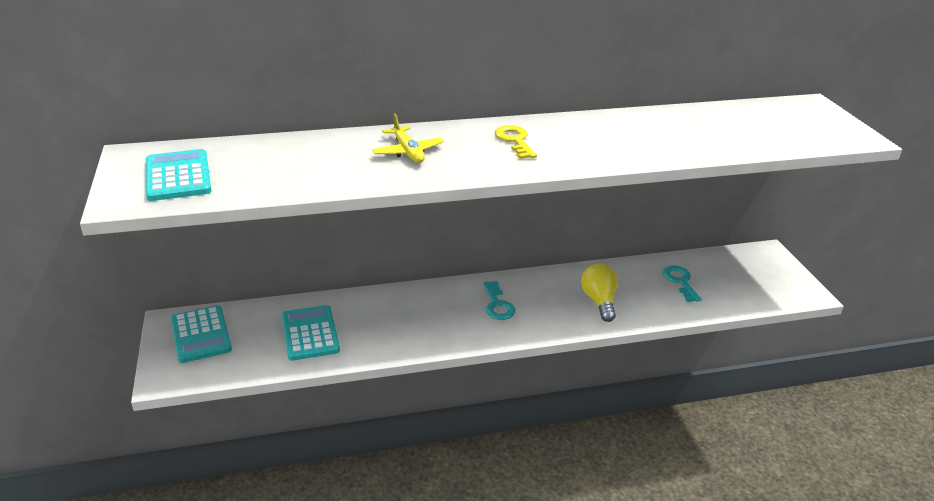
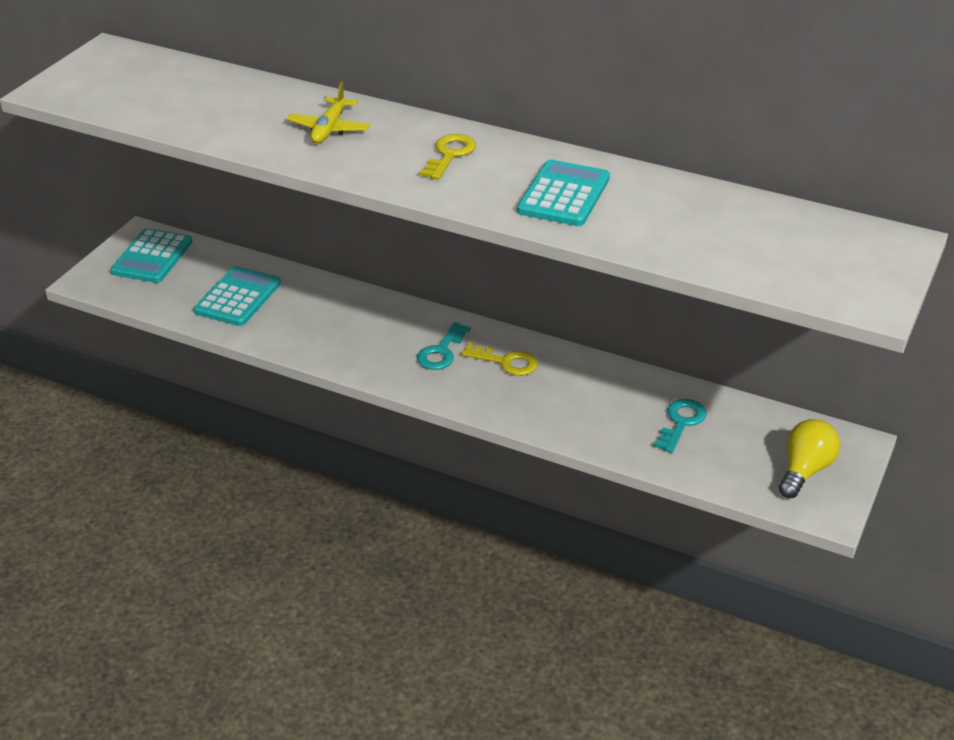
camera: 40 degrees right, 5 degrees up
turquoise calculator [146,149,211,201] -> turquoise calculator moved to [517,159,610,226]
yellow light bulb [581,263,618,322] -> yellow light bulb moved to [778,419,840,498]
none -> yellow key [461,343,538,376]

